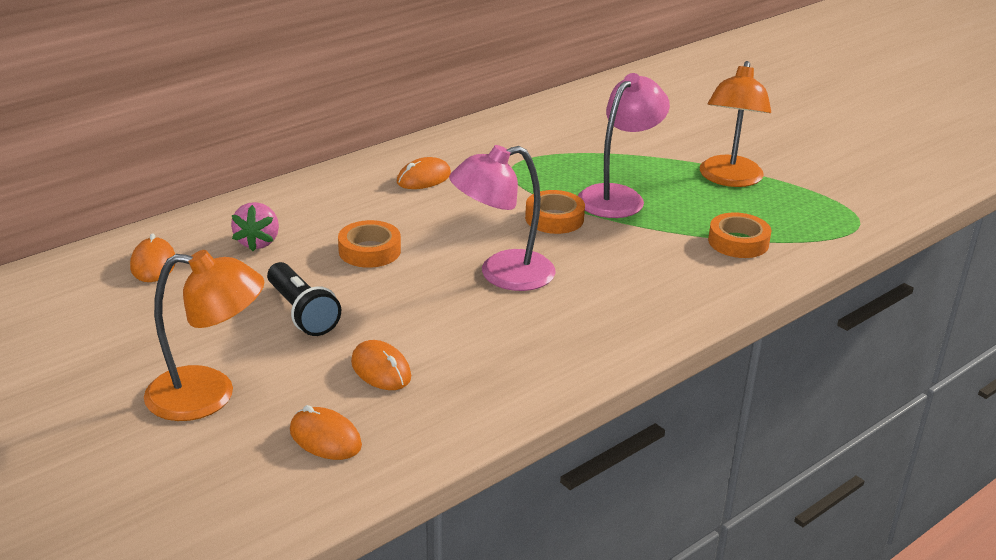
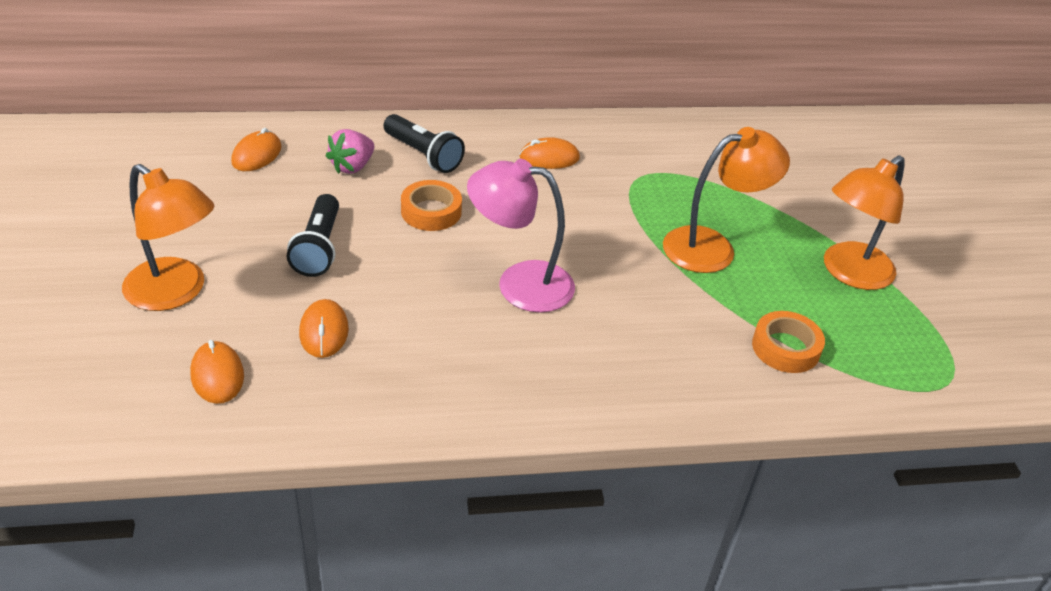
camera: 30 degrees right, 10 degrees up
orange tape [525,190,585,234] -> none
pink lamp [578,73,670,218] -> orange lamp [663,127,790,273]
none -> black flashlight [383,114,465,173]

